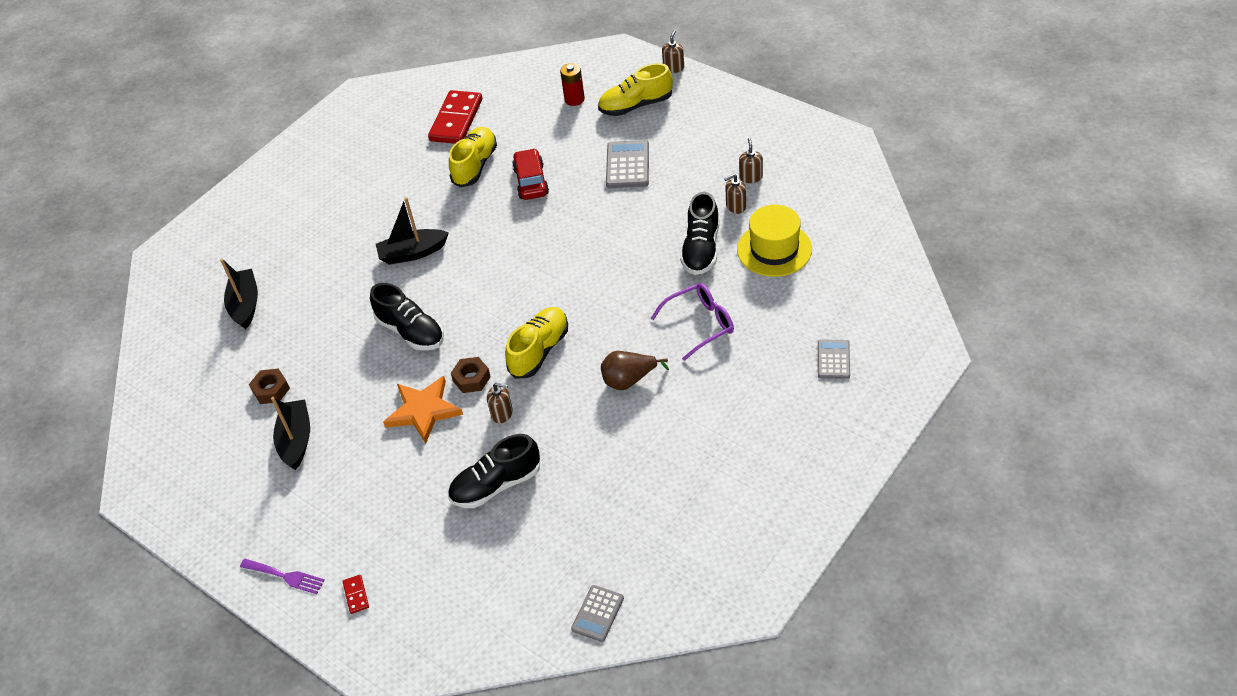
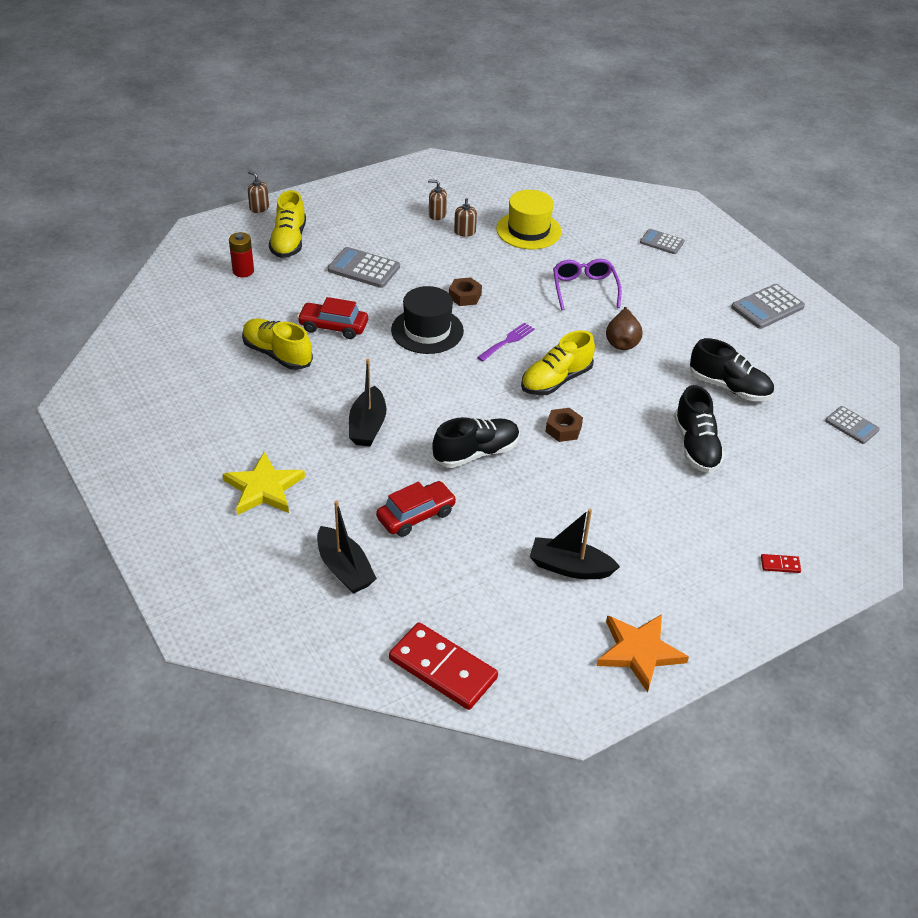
camera: 75 degrees left, 5 degrees down
black boat [220,259,258,329] -> black boat turned 135 degrees counterclockwise [317,500,377,594]
purple fork [240,559,325,594] -> purple fork moved to [477,323,535,361]
brown nut [249,368,290,404] -> brown nut moved to [449,277,482,306]
orange star [383,376,463,444] -> orange star moved to [597,614,689,693]
red domino [428,90,482,144] -> red domino moved to [389,622,498,710]
brown soap dispenser [487,382,513,423] -> none
yellow shoe [505,307,568,379] -> yellow shoe turned 90 degrees counterclockwise [521,330,595,395]
black shoe [680,192,719,275] -> black shoe moved to [690,338,774,401]
none -> yellow star [223,452,305,515]
none -> red car [376,481,457,537]
none -> black hat [391,286,464,354]
none -> grey calculator [731,284,805,329]

